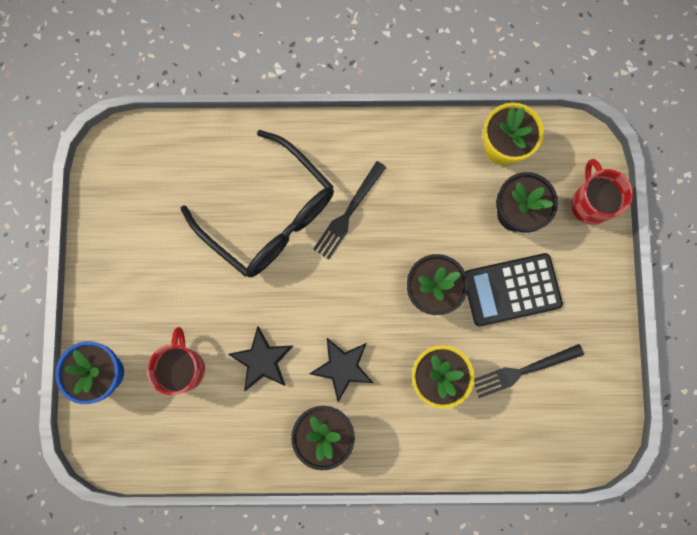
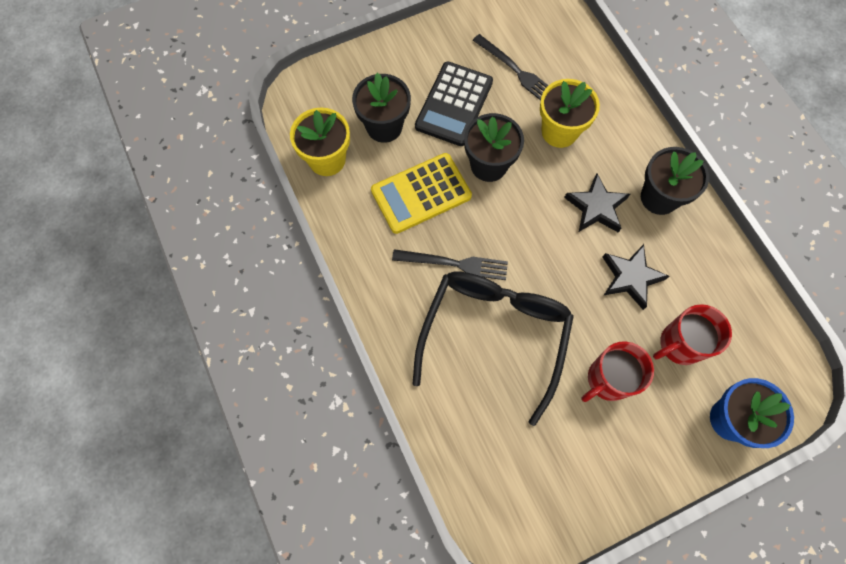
camera: 115 degrees left, 10 degrees down
black calculator [465,253,563,327] -> black calculator turned 60 degrees clockwise [415,61,493,146]
red mug [571,159,633,225] -> red mug moved to [581,341,654,402]
none -> yellow calculator [371,153,472,234]

